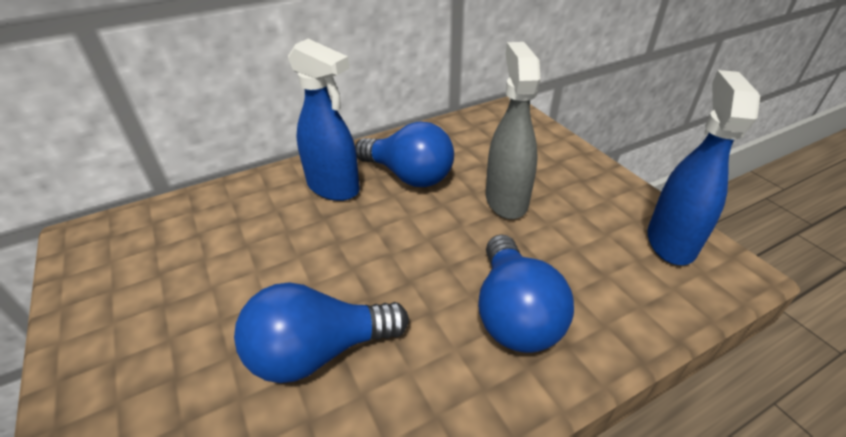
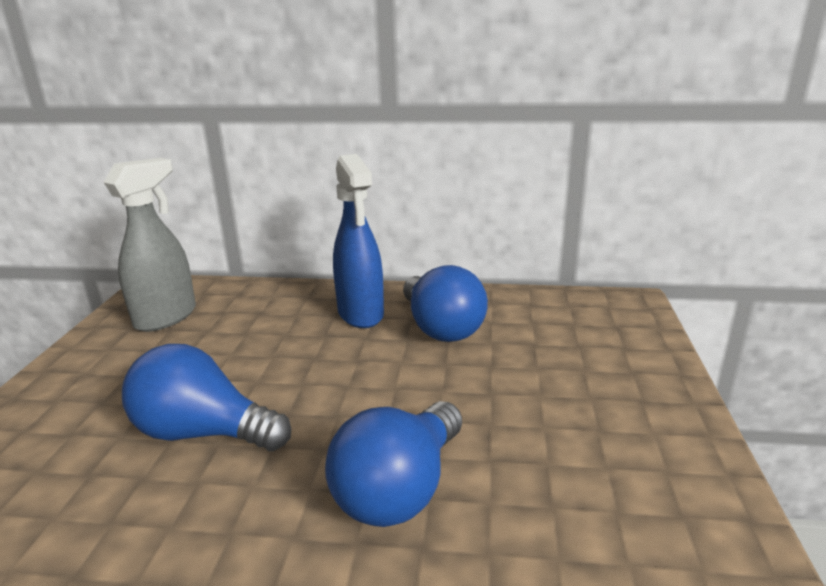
camera: 35 degrees right, 15 degrees down
grey spray bottle [486,42,540,219] -> grey spray bottle moved to [104,158,196,332]
blue spray bottle [648,70,760,265] -> none

